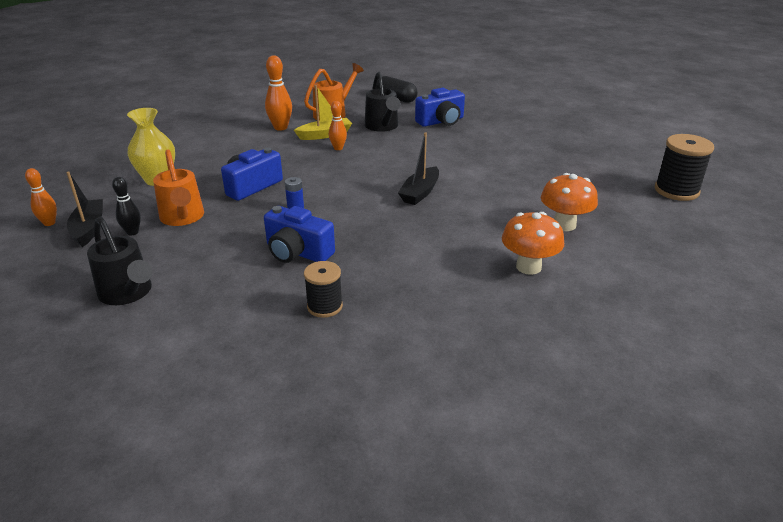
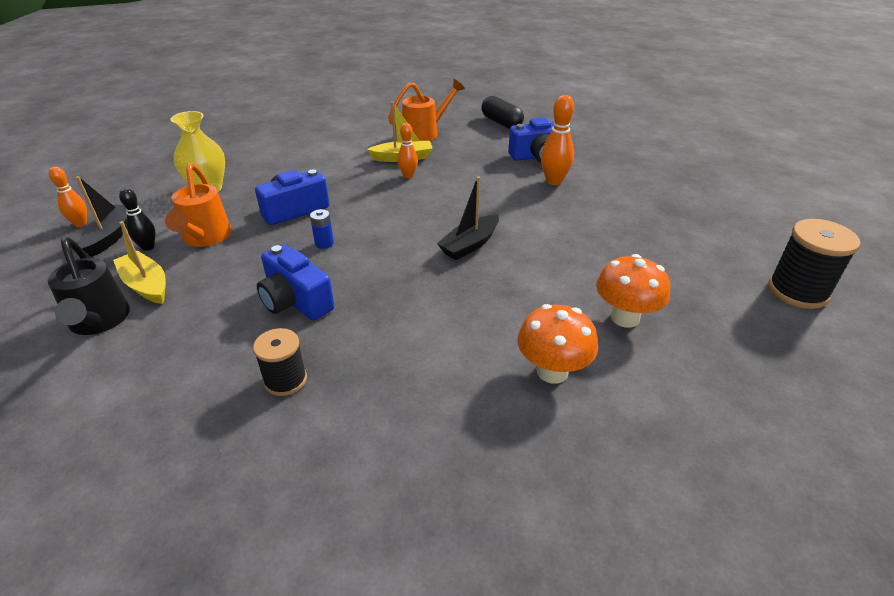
camera: 15 degrees right, 5 degrees up
orange bowling pin [265,55,292,131] -> orange bowling pin moved to [541,95,574,185]
black watering can [365,72,401,132] -> none
none -> yellow boat [113,221,166,304]

